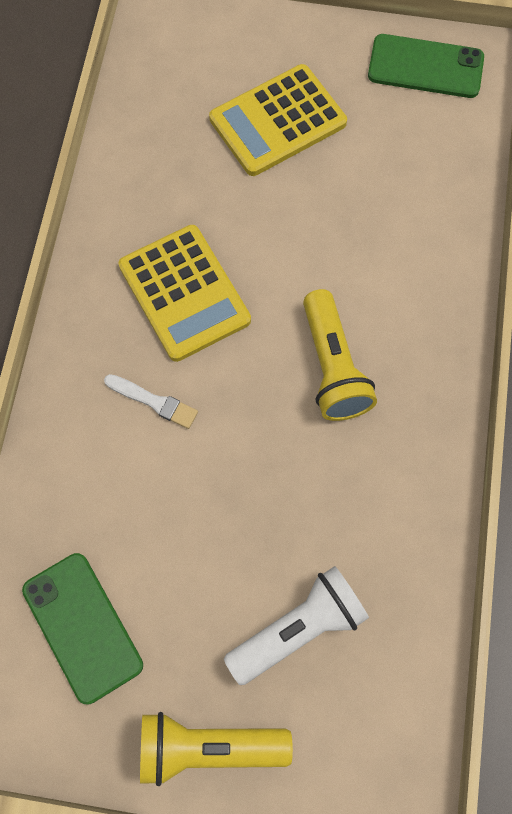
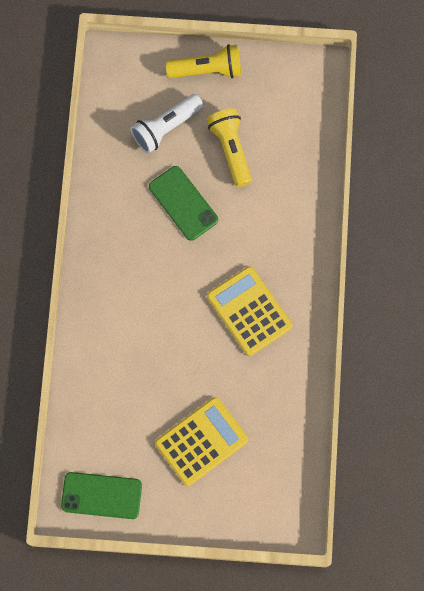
camera: 175 degrees right, 5 degrees up
green phone [22,553,143,704] -> green phone moved to [149,166,218,241]
white brush [104,374,198,429] -> none
yellow flashlight [303,289,377,421] -> yellow flashlight moved to [207,108,252,187]

